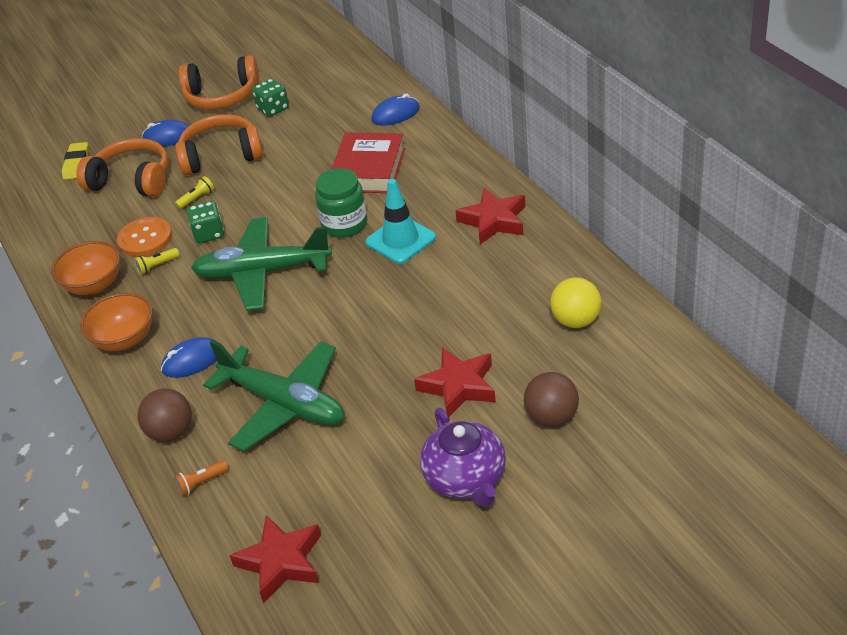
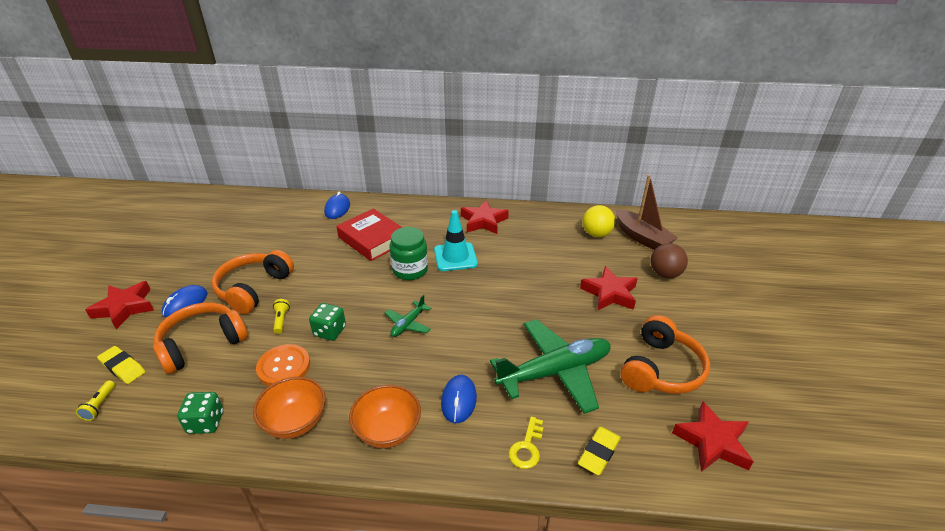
camera: 60 degrees left, 5 degrees down
yellow flashlight [134,248,180,275] -> yellow flashlight moved to [76,380,115,421]
brown ball [137,388,192,442] -> yellow key [509,416,543,469]
orange flashlight [174,460,228,496] -> yellow eraser [578,427,621,475]
orange headphones [178,55,259,110] -> orange headphones moved to [621,315,710,394]
green plane [191,217,332,311] -> green plane [385,295,432,337], size x0.47
green dice [252,78,289,117] -> green dice moved to [177,392,223,434]
purple teapot [420,408,506,507] -> none
none -> red star [85,281,154,329]
none -> brown boat [616,175,678,250]

